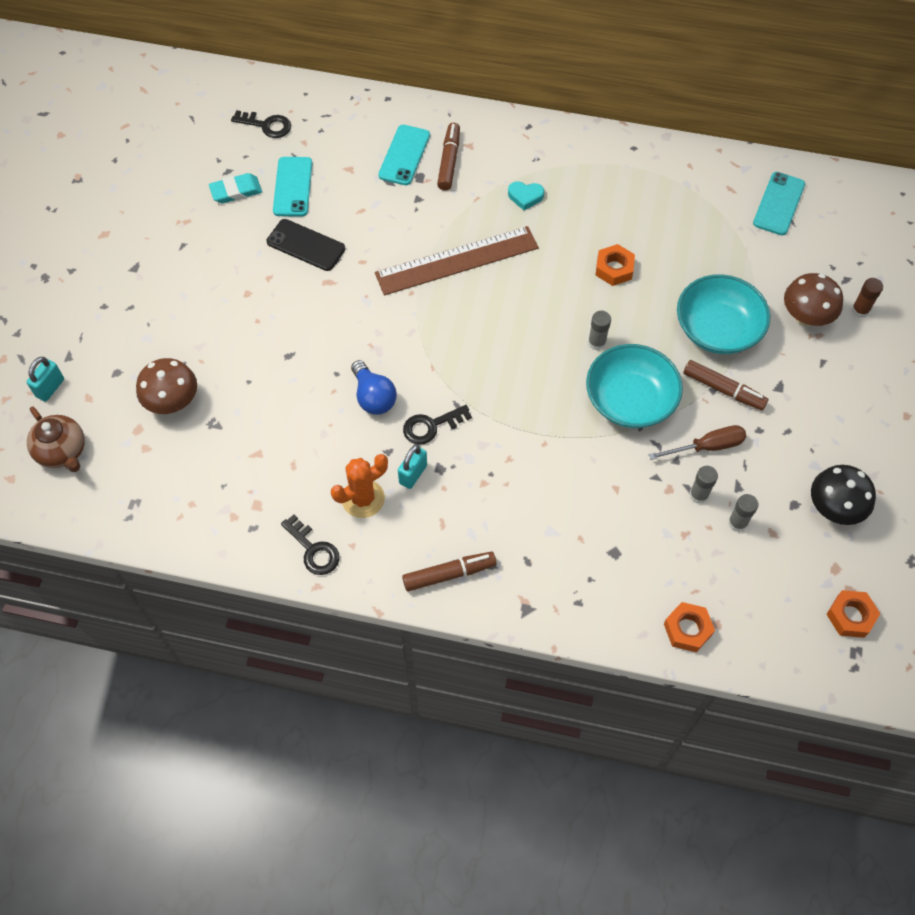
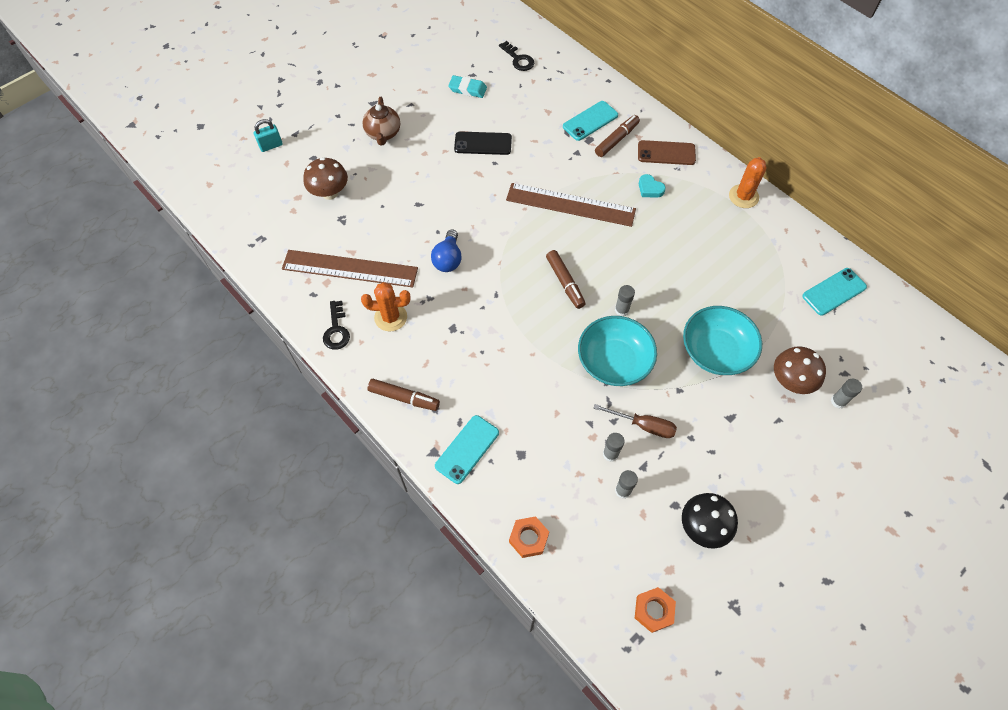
camera: 35 degrees right, 0 degrees up
brown teapot [27,407,85,472] -> brown teapot moved to [362,97,400,145]
black phone [267,219,346,271] -> black phone turned 60 degrees counterclockwise [454,131,512,155]
turquoise phone [273,157,312,217] -> turquoise phone moved to [435,415,499,484]
turquoise padlock [398,445,427,489] -> none
black key [403,405,472,445] -> none
orange nut [596,244,635,286] -> none
brown marker [683,360,769,410] -> brown marker moved to [546,250,586,309]
brown glue stick [851,278,883,318] -> grey glue stick [831,379,862,408]
none -> brown ruler [282,250,418,287]
none -> brown phone [638,140,696,165]
none -> orange cactus [729,157,766,208]

